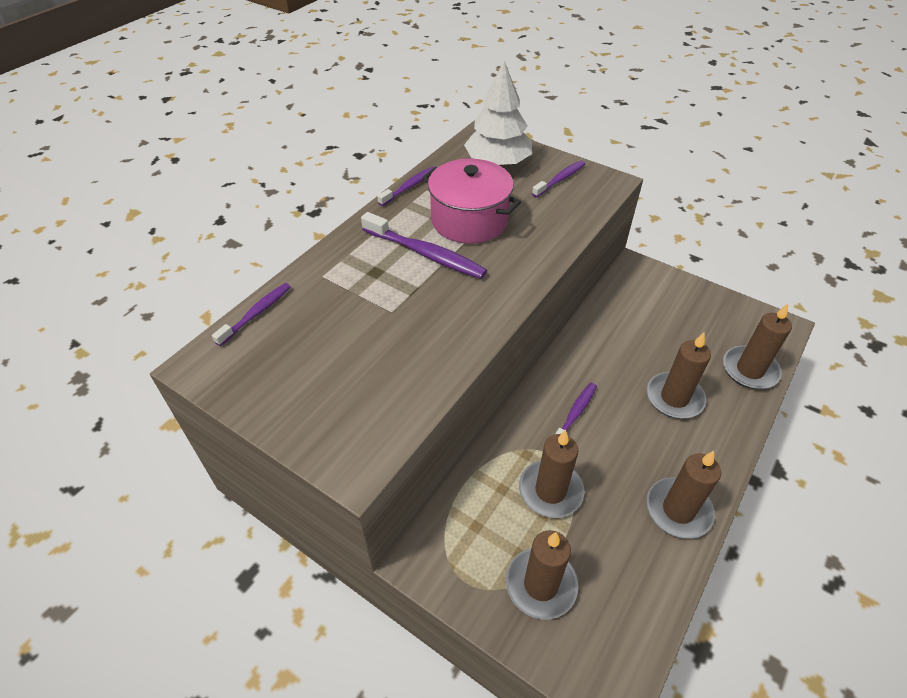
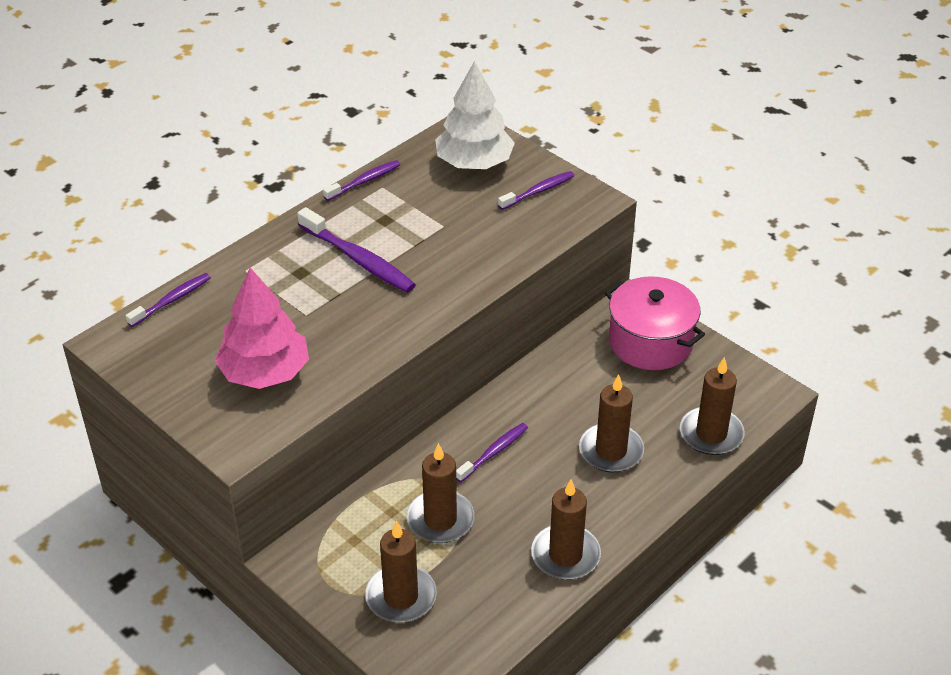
camera: 10 degrees right, 5 degrees down
pink pot [422,159,521,244] -> pink pot moved to [605,276,705,370]
none -> pink tree [215,268,309,389]

